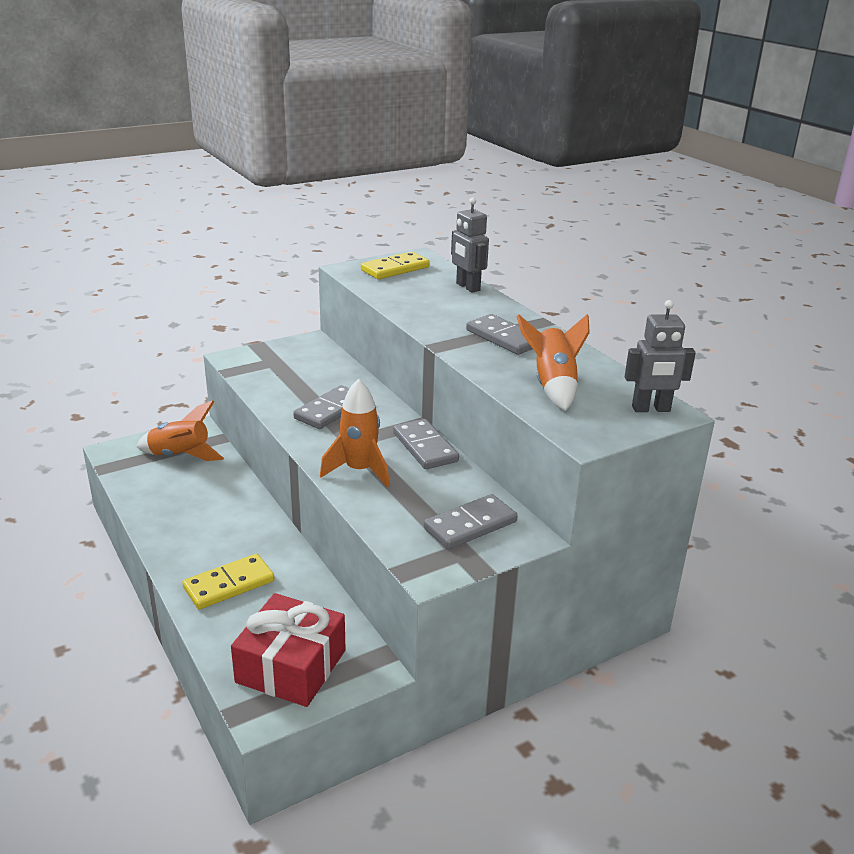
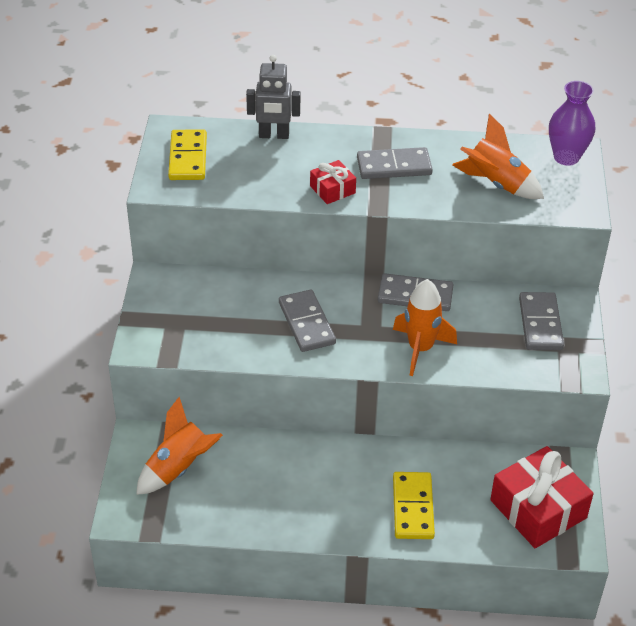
camera: 55 degrees left, 15 degrees up
grey robot [625,300,696,412] -> purple vase [549,81,595,166]
none -> red gift [310,160,356,204]

